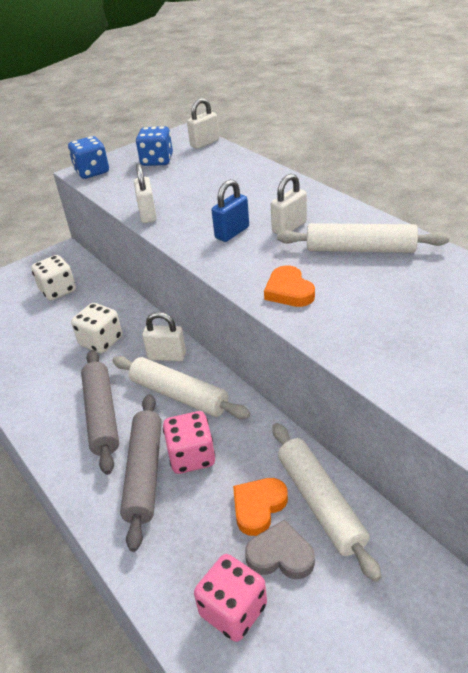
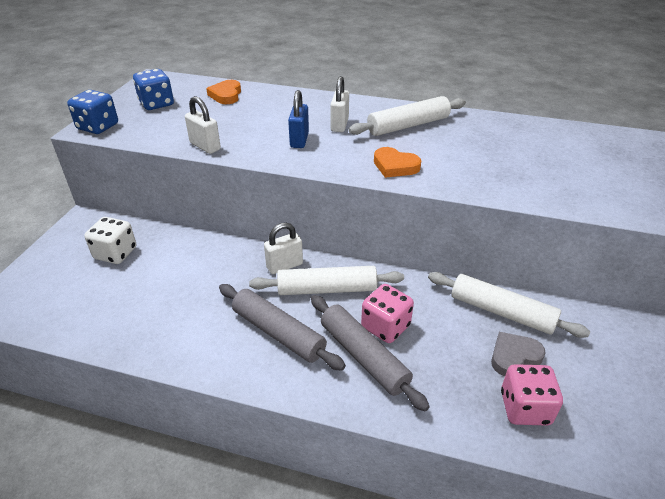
camera: 40 degrees left, 0 degrees up
white dice [71,303,122,353] -> none
white padlock [187,98,219,149] -> none
orange heart [233,478,288,536] -> orange heart moved to [206,80,241,104]

